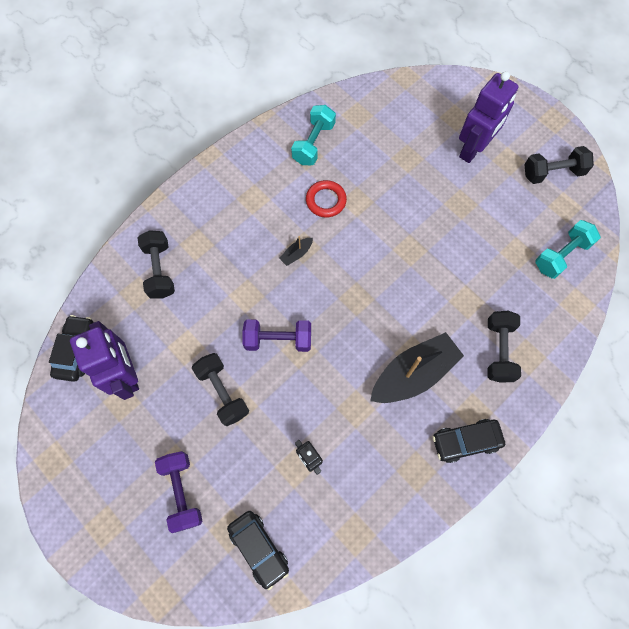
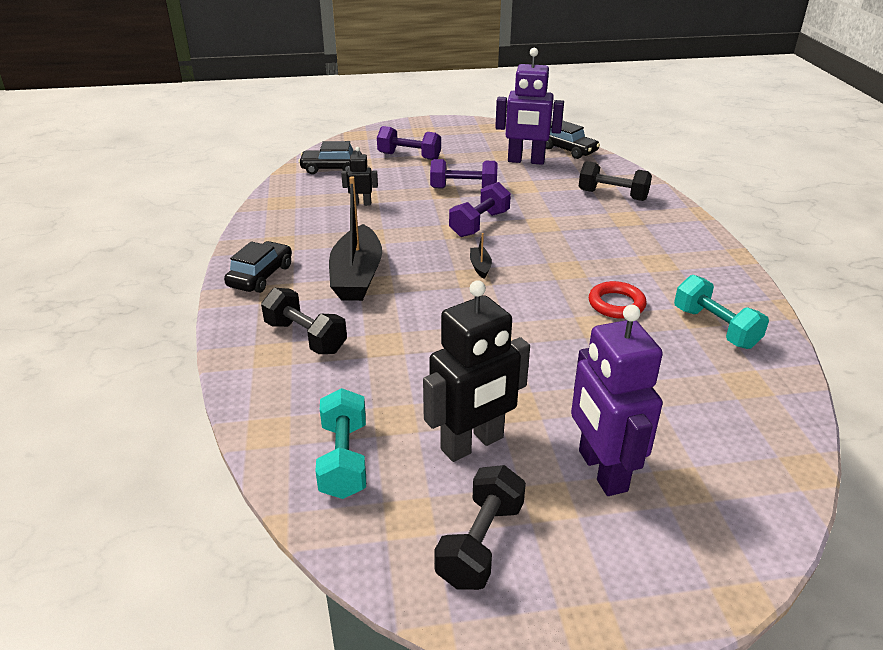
camera: 125 degrees right, 35 degrees down
black dumbbell [192,353,249,426] -> purple dumbbell [430,159,498,188]
black boat [279,236,313,266] -> black boat moved to [470,233,492,279]
none -> black robot [423,280,530,462]

